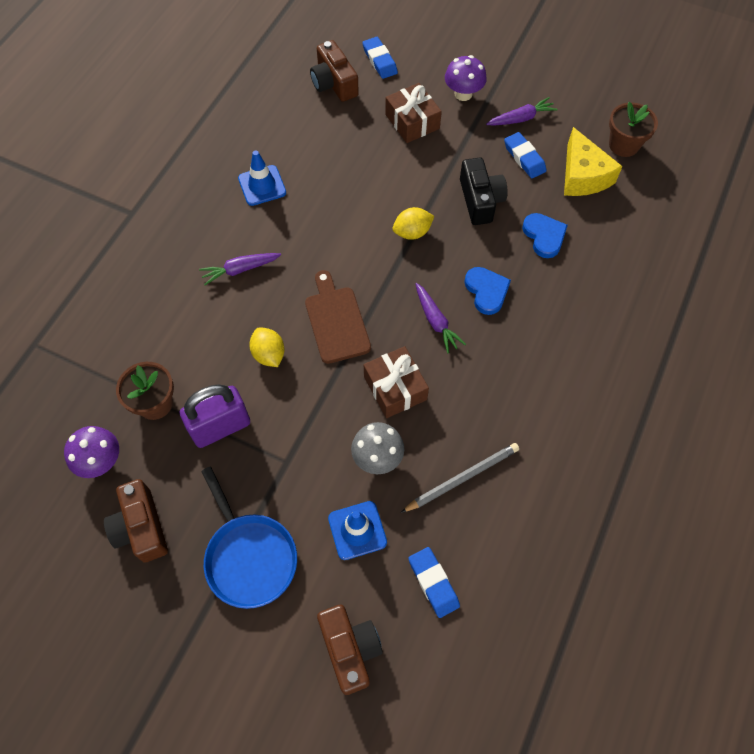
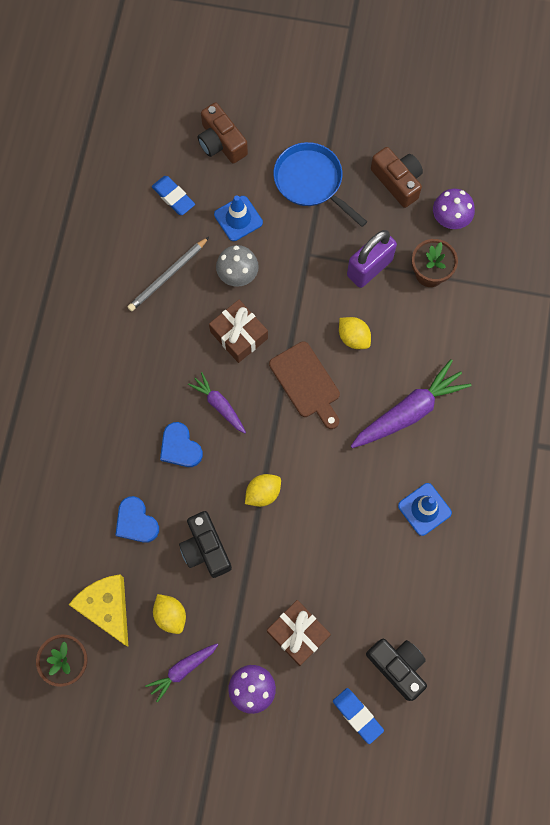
camera: 165 degrees right, 10 degrees up
purple carrot [199,253,281,285] -> purple carrot [351,359,472,448], size x1.77
brown camera [310,40,359,102] -> black camera [366,639,427,701]
blue eraser [504,132,547,178] -> yellow lemon [153,594,186,634]

